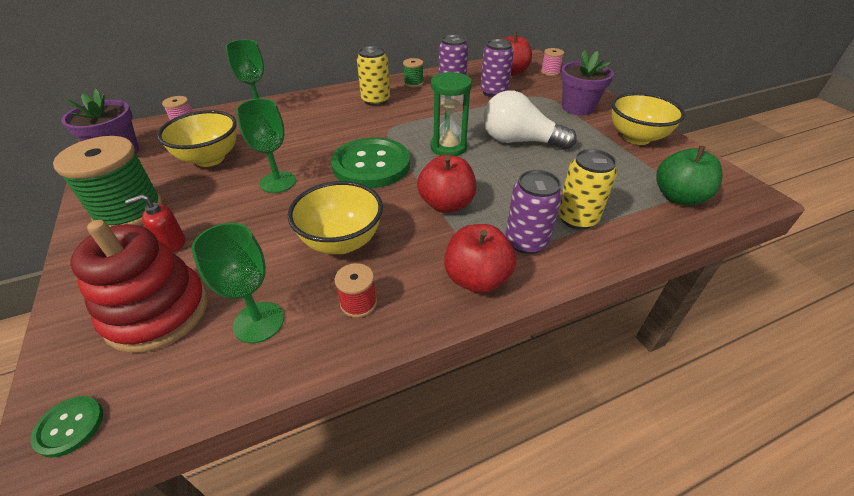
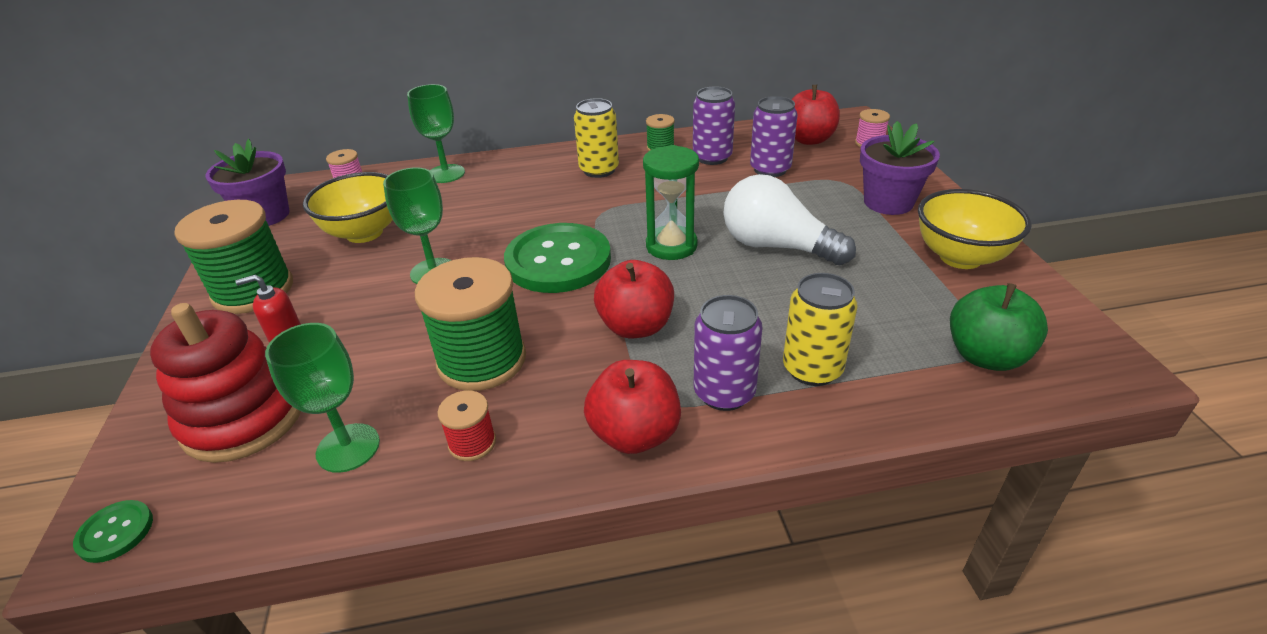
camera: 15 degrees right, 5 degrees down
yellow bowl [288,181,383,254] -> green spool [415,257,526,391]

